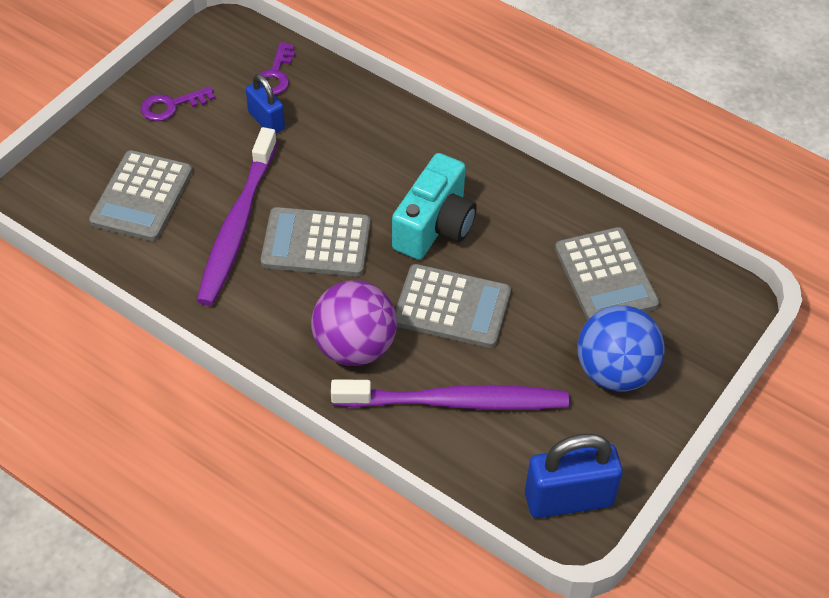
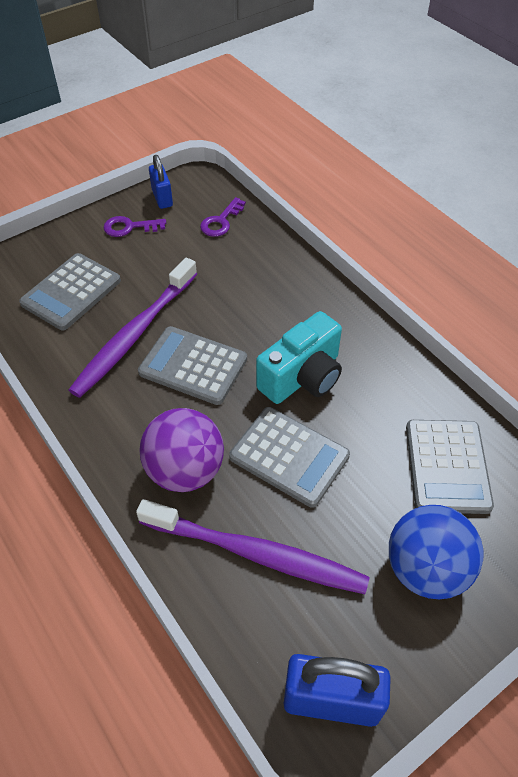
camera: 20 degrees right, 0 degrees up
blue padlock [246,74,285,134] -> blue padlock moved to [149,155,173,209]

